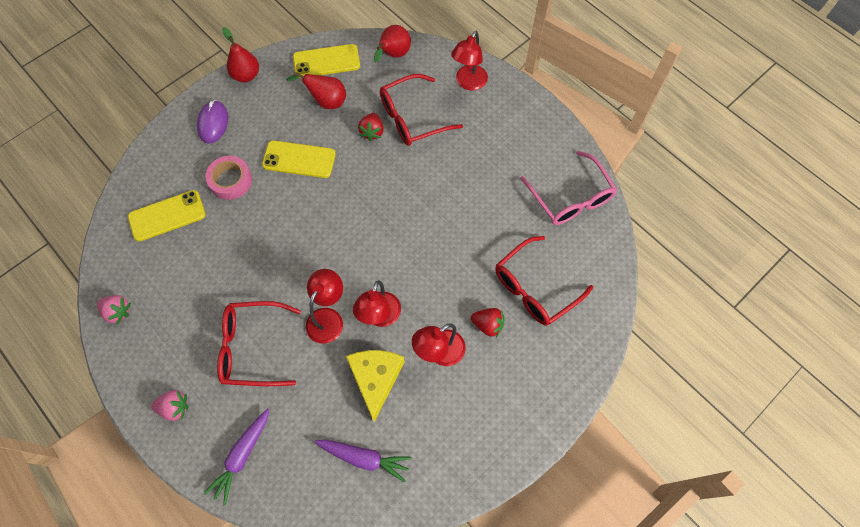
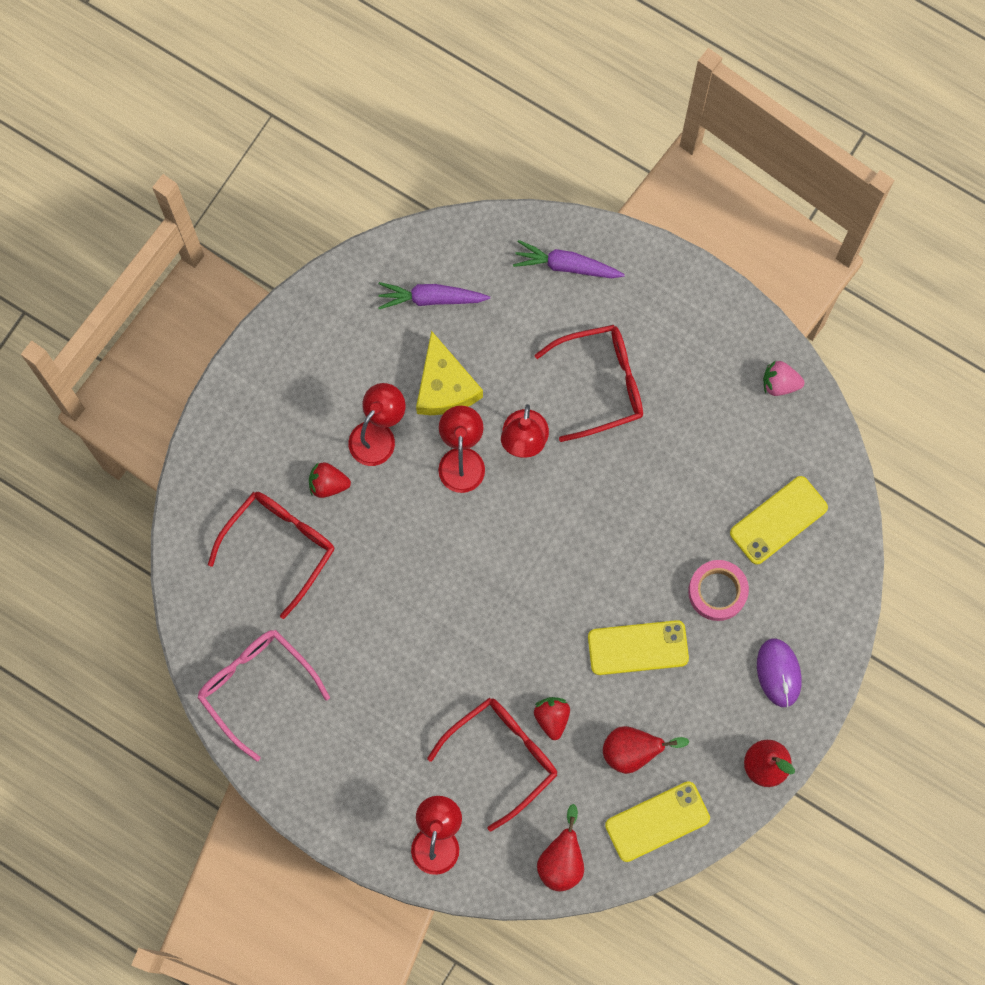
camera: 165 degrees right, 10 degrees up
pink strawberry [151,390,189,421] -> none
purple carrot [204,409,270,505] -> purple carrot turned 90 degrees counterclockwise [513,240,625,278]

